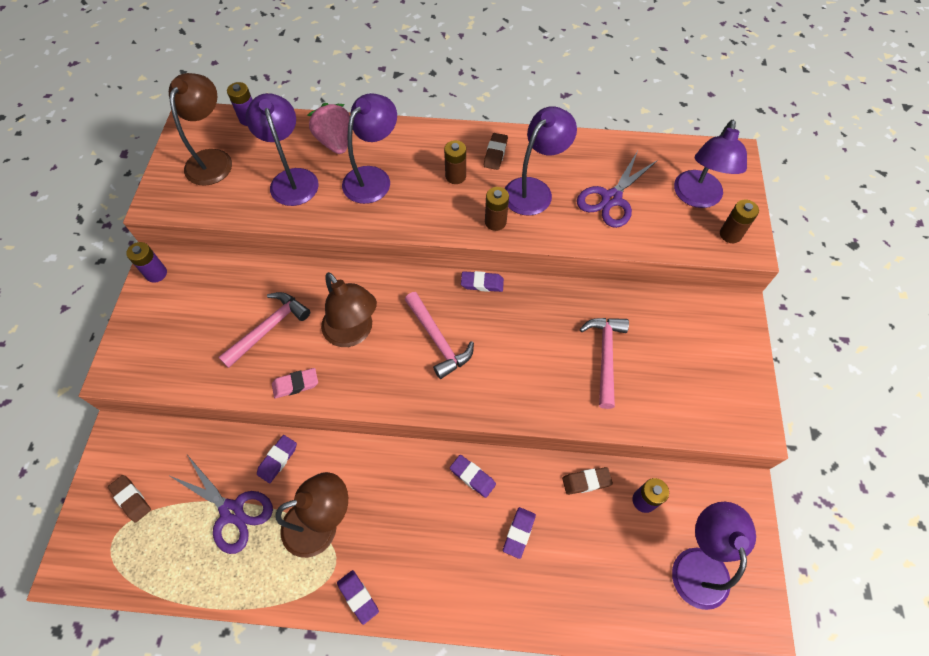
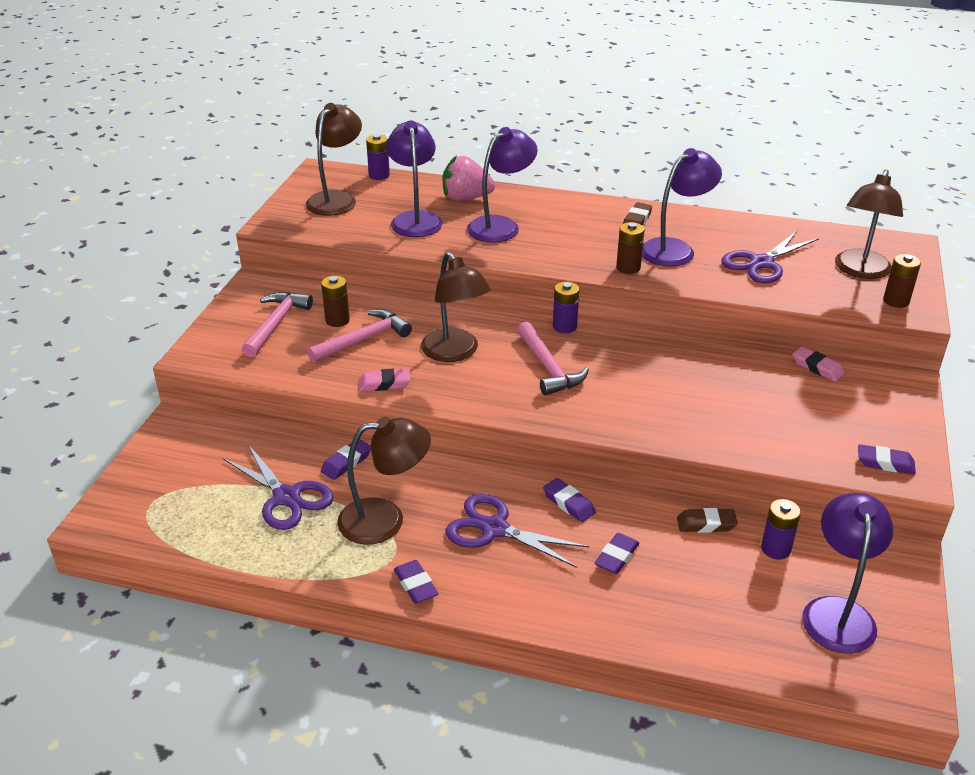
camera: 10 degrees right, 25 degrees down
brown eraser [108,475,151,522] -> none
purple battery [126,242,167,283] -> purple battery moved to [553,282,579,333]
pink strawberry [308,103,350,154] -> pink strawberry turned 75 degrees counterclockwise [443,155,495,201]
brown battery [444,140,466,184] -> brown battery moved to [321,276,350,327]
purple eraser [461,271,504,292] -> purple eraser moved to [858,444,916,475]
pink hammer [580,318,629,409] -> pink hammer moved to [241,292,313,357]
purple lamp [674,120,747,208] -> brown lamp [835,169,903,279]
none -> purple scissors [446,494,589,568]
none -> pink eraser [793,346,845,382]

